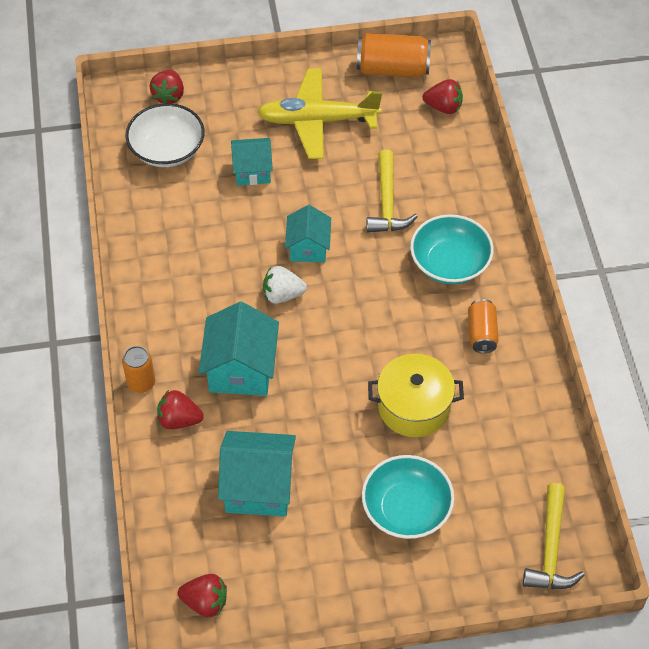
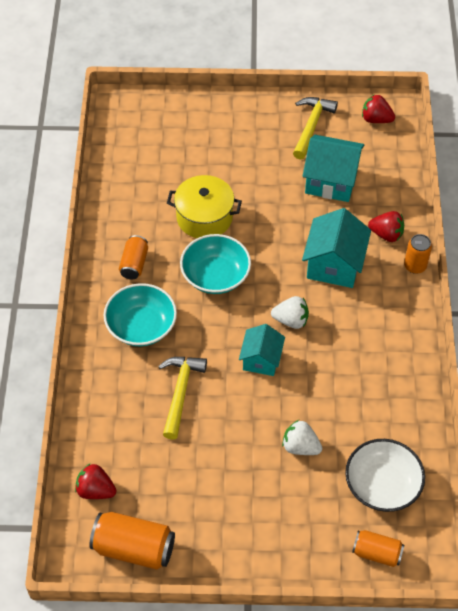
camera: 170 degrees left, 0 degrees up
red strawberry [149,70,184,103] -> orange can [352,530,404,567]
turquoise house [231,138,273,185] -> white strawberry [282,420,322,455]
yellow plane [257,68,382,159] -> none
turquoise bowl [362,455,454,539] -> turquoise bowl moved to [180,234,251,294]
yellow hammer [523,483,585,589] -> yellow hammer moved to [293,97,338,160]

